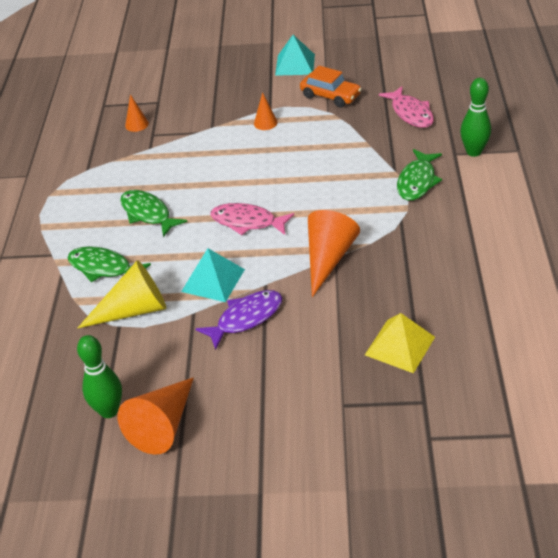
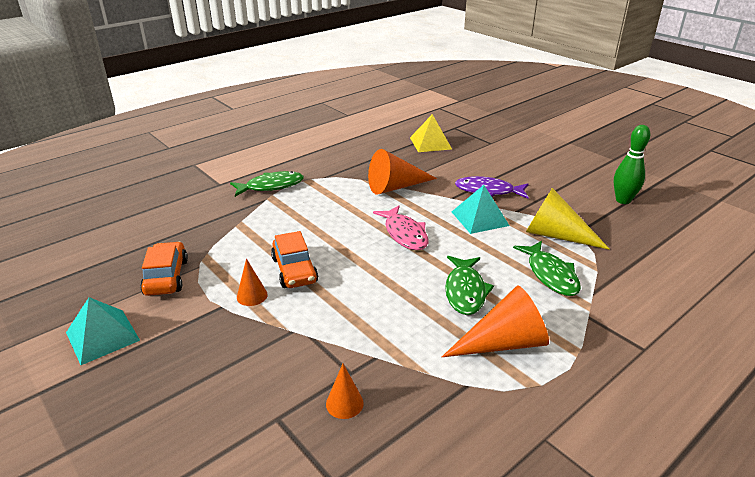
camera: 135 degrees left, 10 degrees down
orange cone [117,377,194,455] -> orange cone moved to [442,285,549,357]
pink fish [379,86,434,128] -> none
green bowling pin [460,78,491,157] -> none
none -> orange car [271,231,318,288]

